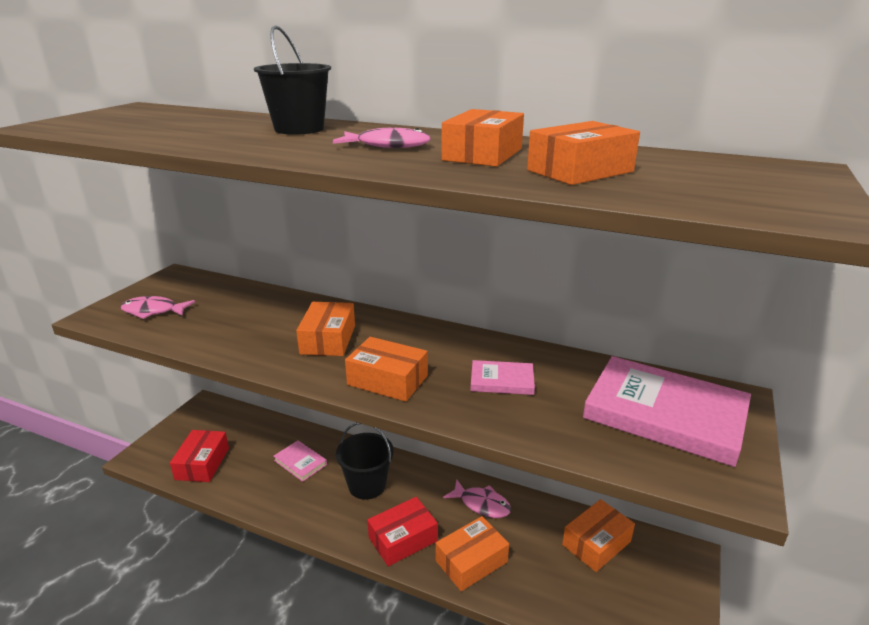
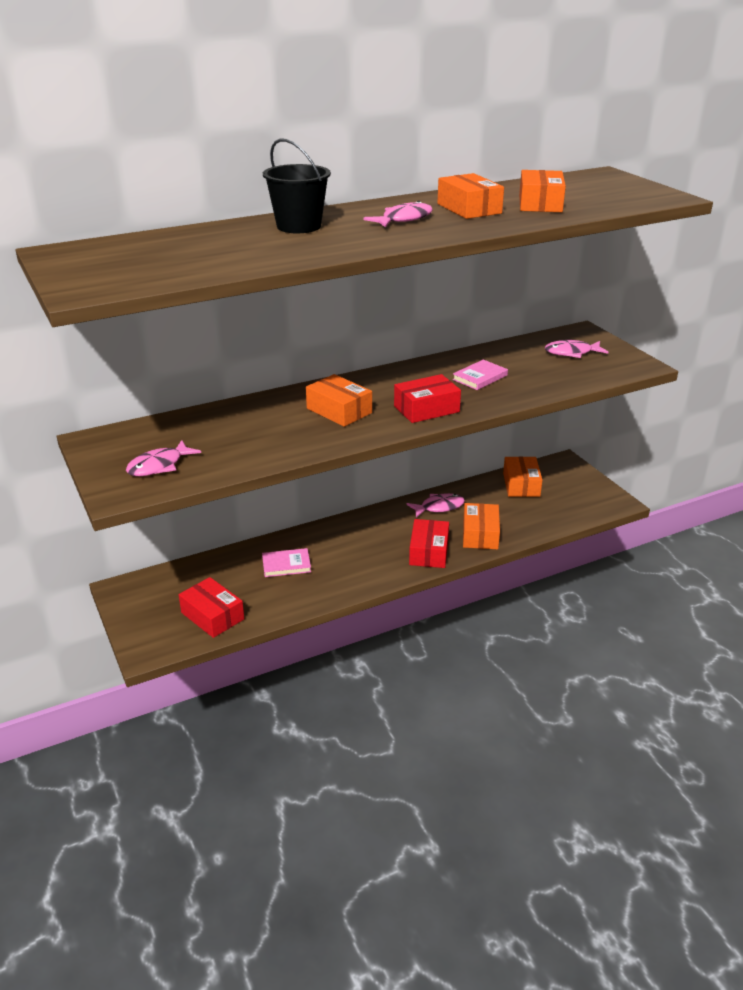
camera: 50 degrees left, 5 degrees up
black bucket [336,422,394,500] -> none
orange box [345,337,428,402] -> red box [394,374,461,423]
pink book [583,356,751,467] -> pink fish [545,340,608,358]

